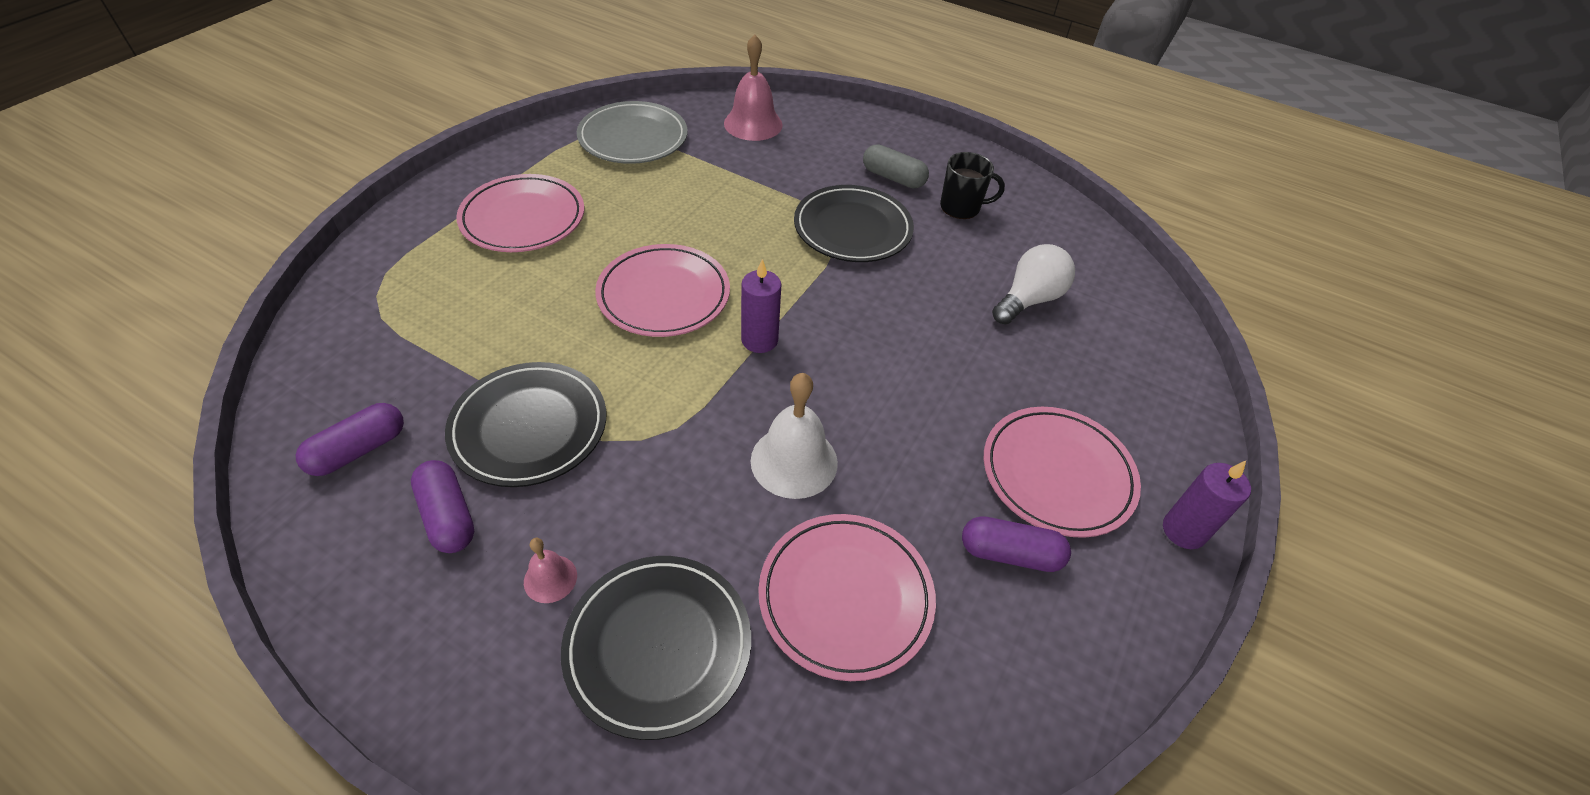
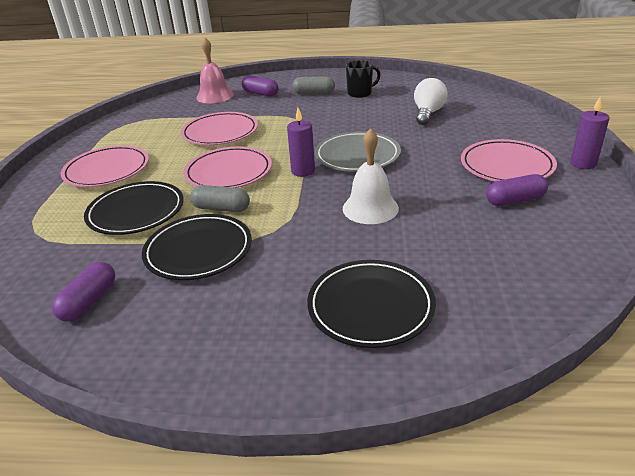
camera: 20 degrees left, 15 degrees down
purple capsule [411,460,475,553] -> purple capsule moved to [242,76,279,97]
pink bell [524,538,577,603] -> none
grey plate [577,101,688,164] -> grey plate moved to [315,131,401,172]
pink plate [758,514,936,681] -> pink plate moved to [181,112,258,145]
black plate [794,185,914,262] -> black plate moved to [84,181,184,235]
none -> grey capsule [190,185,250,212]

